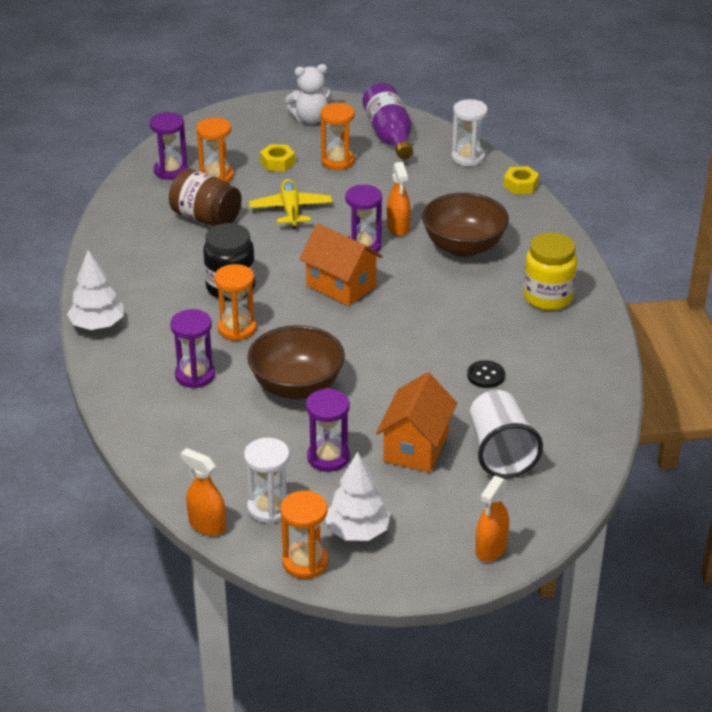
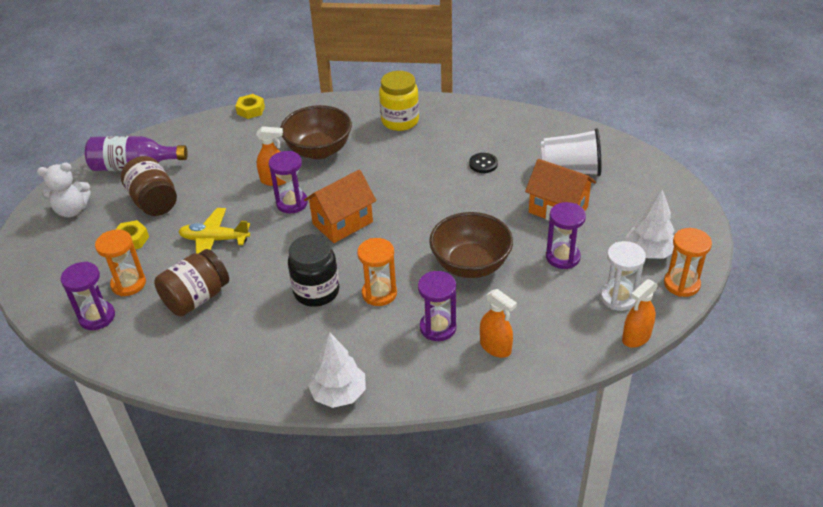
camera: 75 degrees left, 5 degrees up
white teddy bear [285,64,332,124] -> white teddy bear turned 75 degrees clockwise [37,163,91,217]
orange hourglass [320,103,355,170] -> brown jar [121,156,177,216]
white hourglass [451,99,488,166] -> none
orange spray bottle [475,476,509,562] -> orange spray bottle moved to [480,289,517,358]

